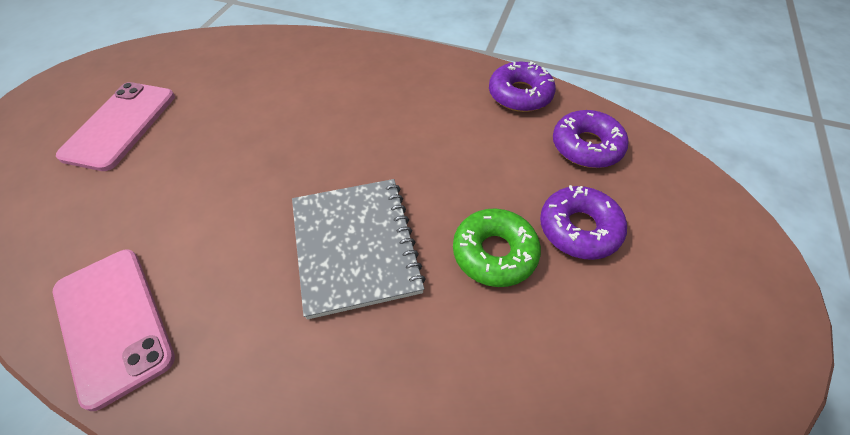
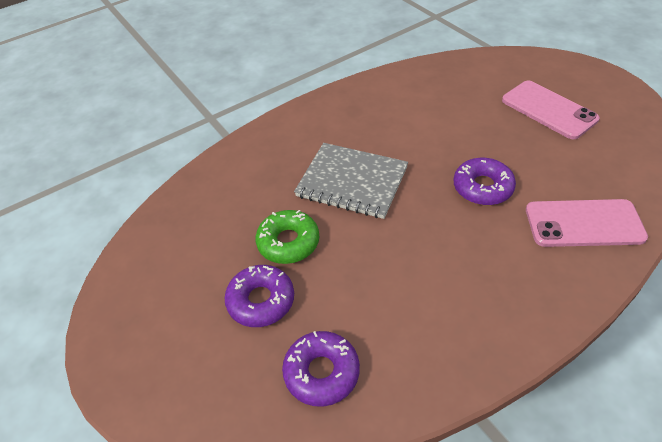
camera: 130 degrees right, 5 degrees down
pink phone [53,250,175,411] -> pink phone moved to [526,199,648,247]
purple donut [489,61,556,112] -> purple donut moved to [454,158,516,205]

